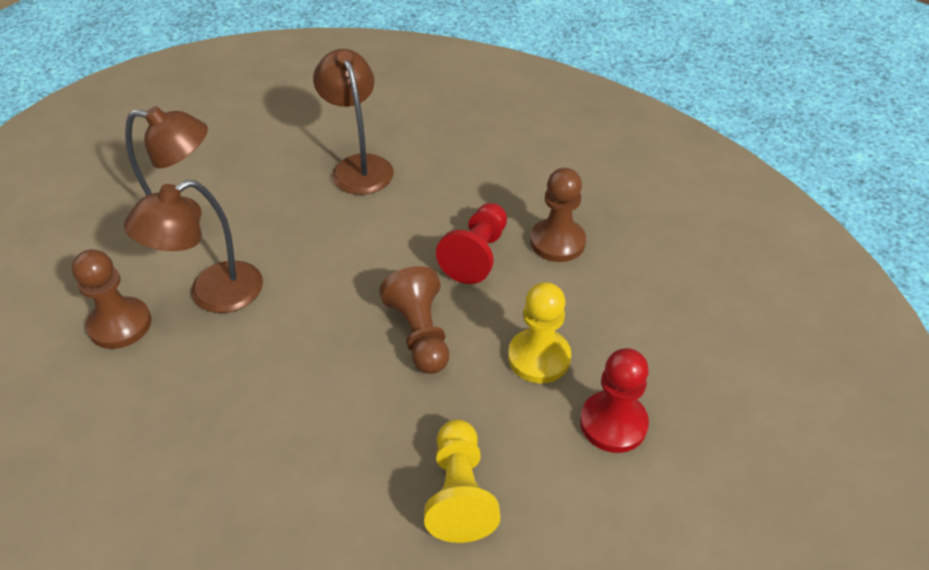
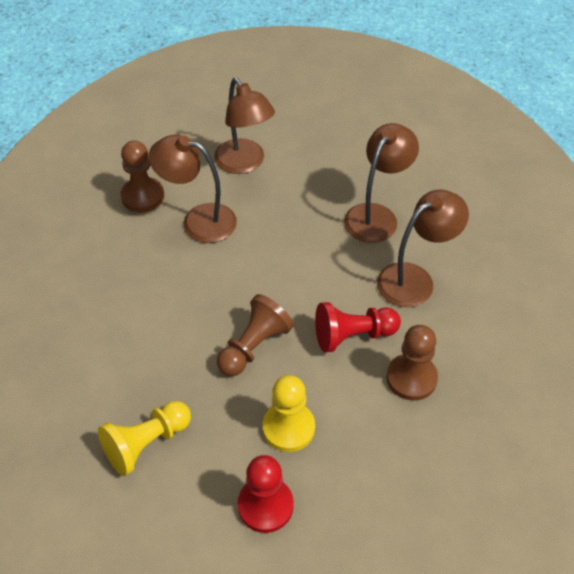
camera: 55 degrees right, 5 degrees up
none -> brown lamp [377,189,469,307]

